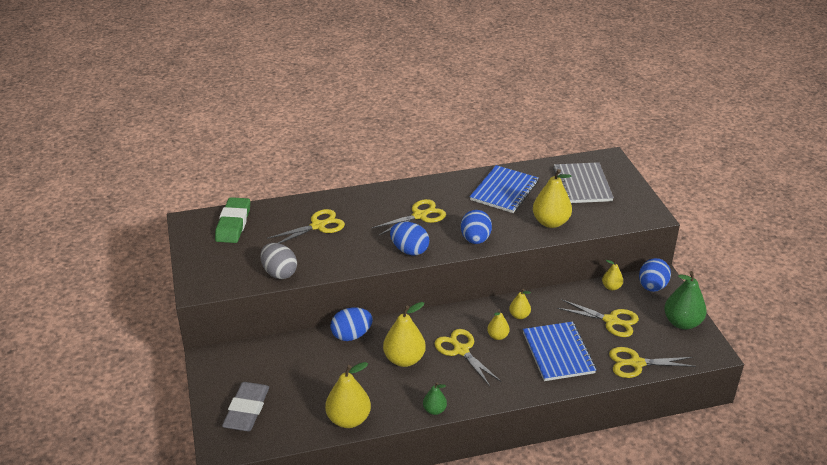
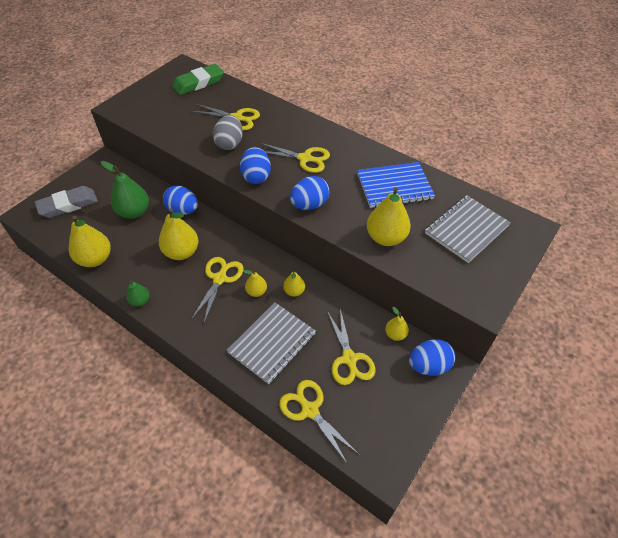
camera: 50 degrees right, 15 degrees up
grey egg [260,243,297,279] -> grey egg moved to [213,115,243,150]
blue notebook [523,322,596,381] -> grey notebook [227,302,316,384]
green pear [664,271,707,330] -> green pear moved to [101,161,149,219]

